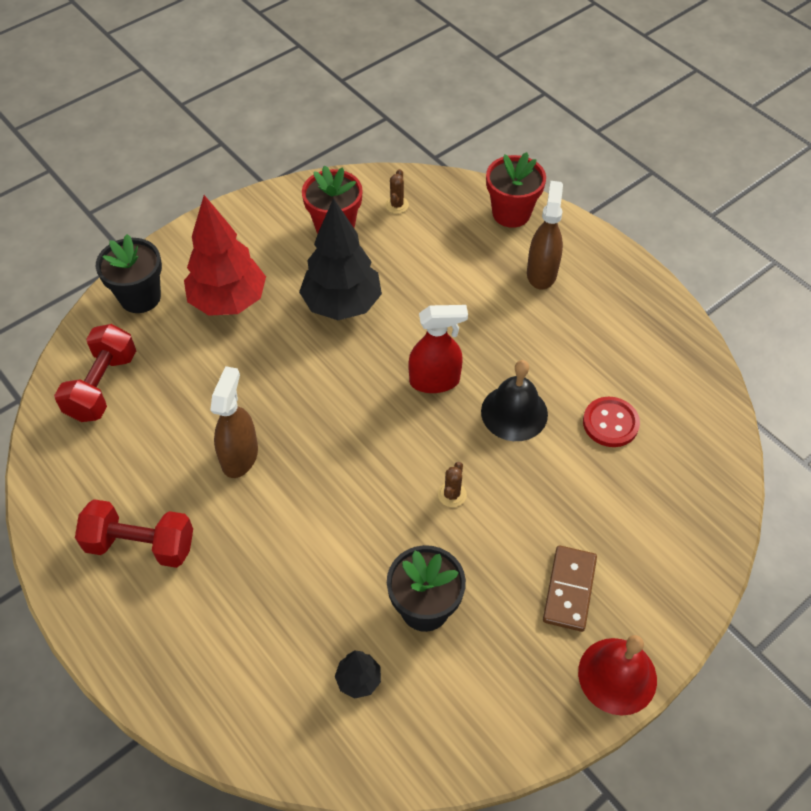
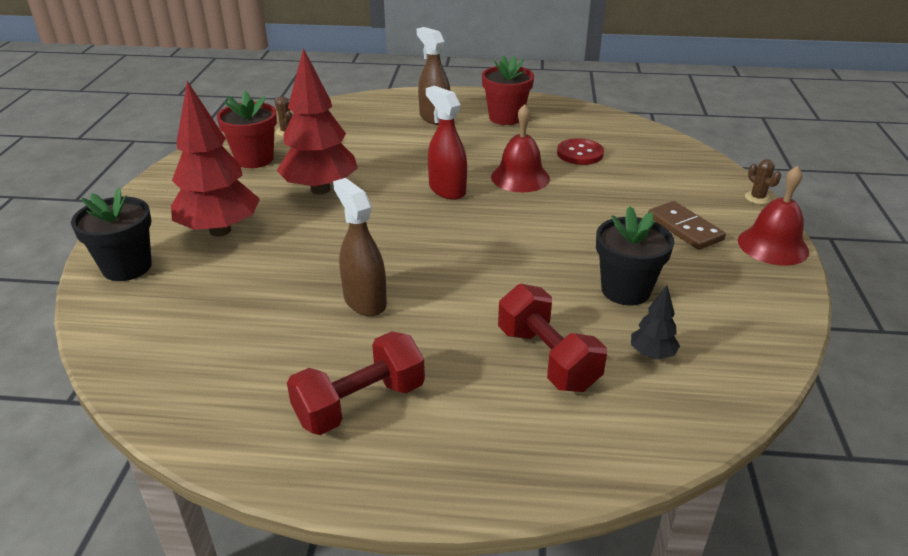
camera: 45 degrees left, 20 degrees down
red dumbbell [54,324,136,422] -> red dumbbell moved to [498,284,607,392]
black tree [299,198,382,320] -> red tree [277,48,358,195]
red spray bottle [409,305,468,393] -> red spray bottle turned 75 degrees counterclockwise [426,86,467,200]
brown cactus [438,462,467,507] -> brown cactus moved to [745,159,781,204]
black bell [481,360,548,441] -> red bell [491,104,550,192]
red flower pot [486,152,546,228] -> red flower pot moved to [482,55,534,125]

